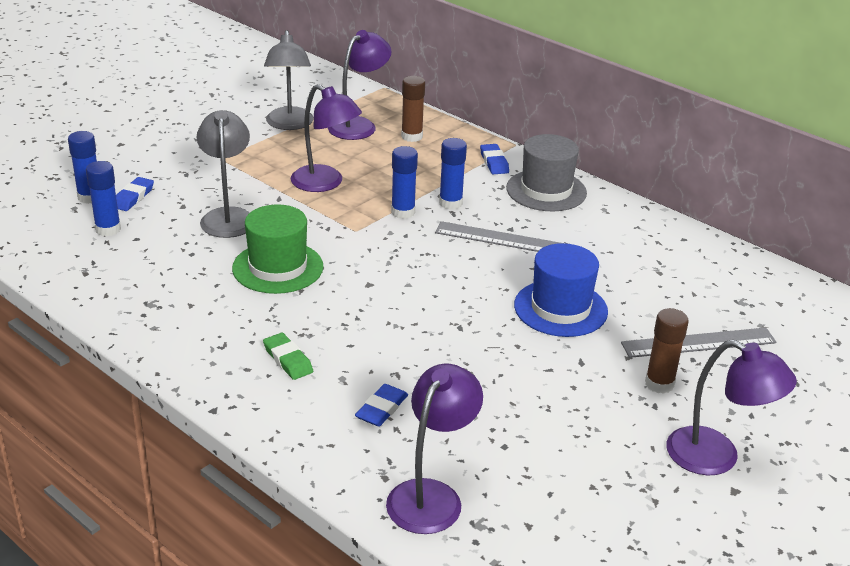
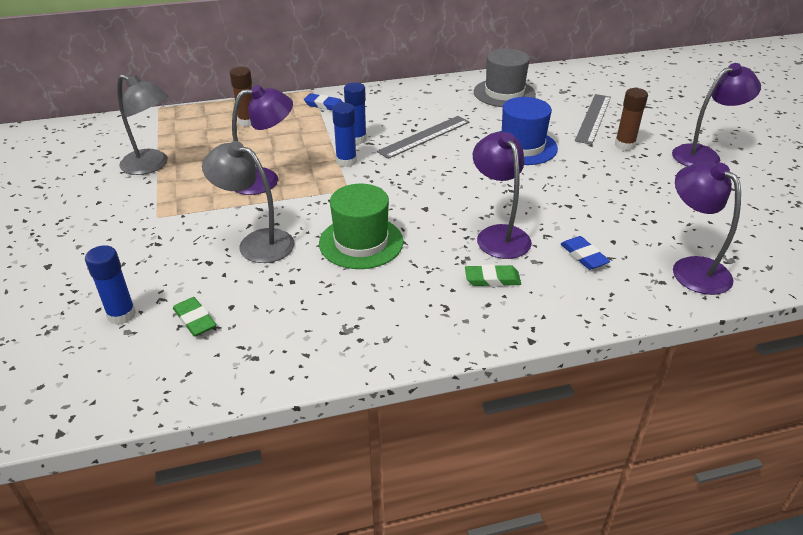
camera: 55 degrees left, 5 degrees up
blue glue stick [86,161,121,236] -> green eraser [173,297,216,337]
blue eraser [116,177,154,211] -> none
purple lamp [328,30,391,140] -> purple lamp moved to [473,132,532,259]
grey hat [506,134,587,211] -> grey hat moved to [474,48,536,107]

